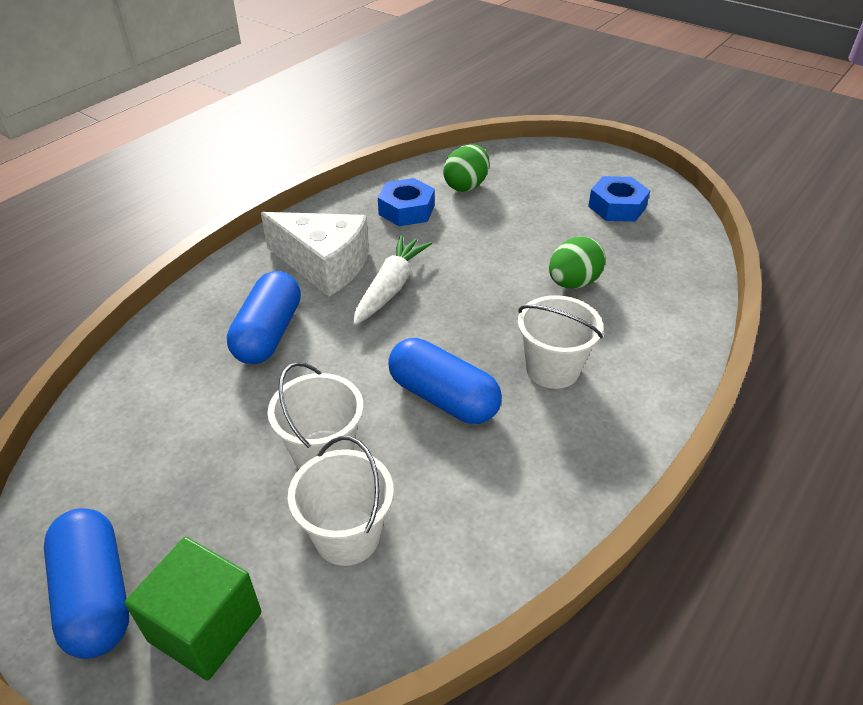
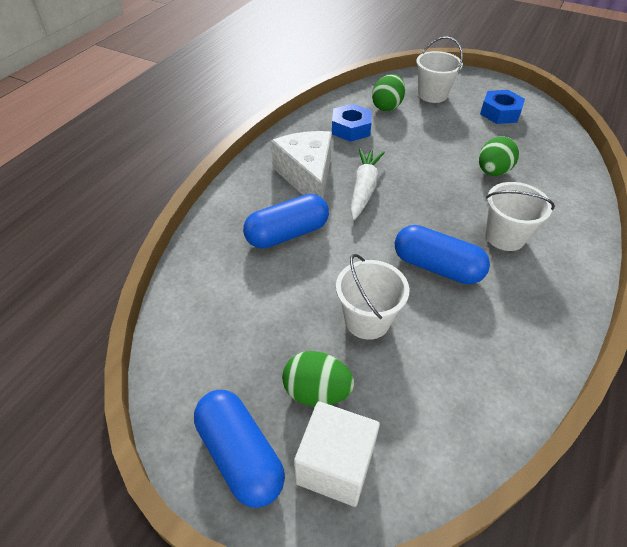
camera: 10 degrees left, 5 degrees up
green cube [125,537,261,681] -> white cube [294,401,380,507]
blue capsule [227,271,301,364] -> blue capsule turned 60 degrees clockwise [243,194,329,249]
white cheese [261,212,369,296] -> white cheese turned 120 degrees counterclockwise [271,131,332,198]
white bucket [288,436,394,566] -> white bucket moved to [416,37,463,103]
none -> green egg [282,351,354,407]

